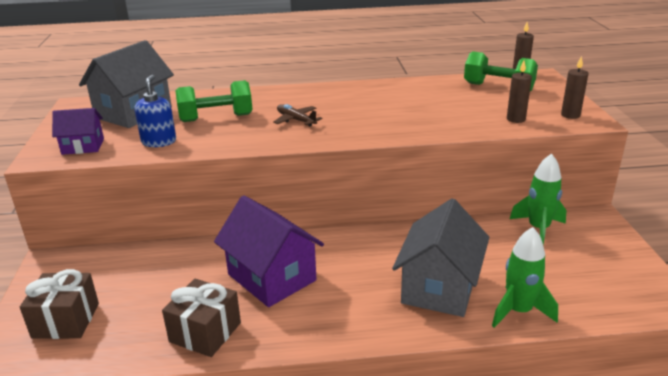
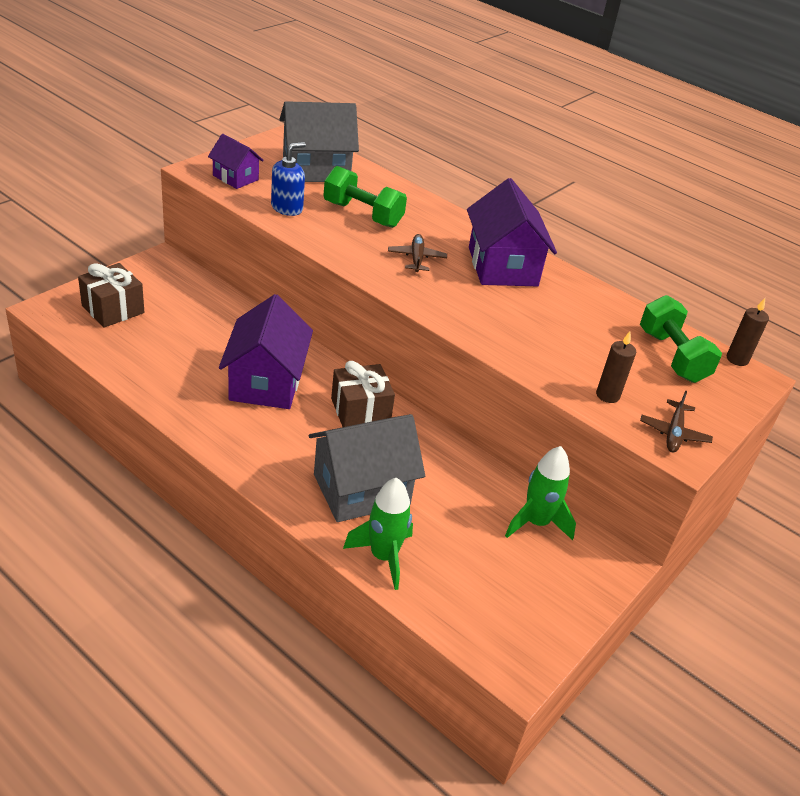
camera: 40 degrees right, 10 degrees up
brown gift [162,279,241,357] -> brown gift moved to [331,361,395,427]
brown candle [561,56,588,119] -> brown plane [640,390,713,453]
none -> purple house [467,178,557,286]

